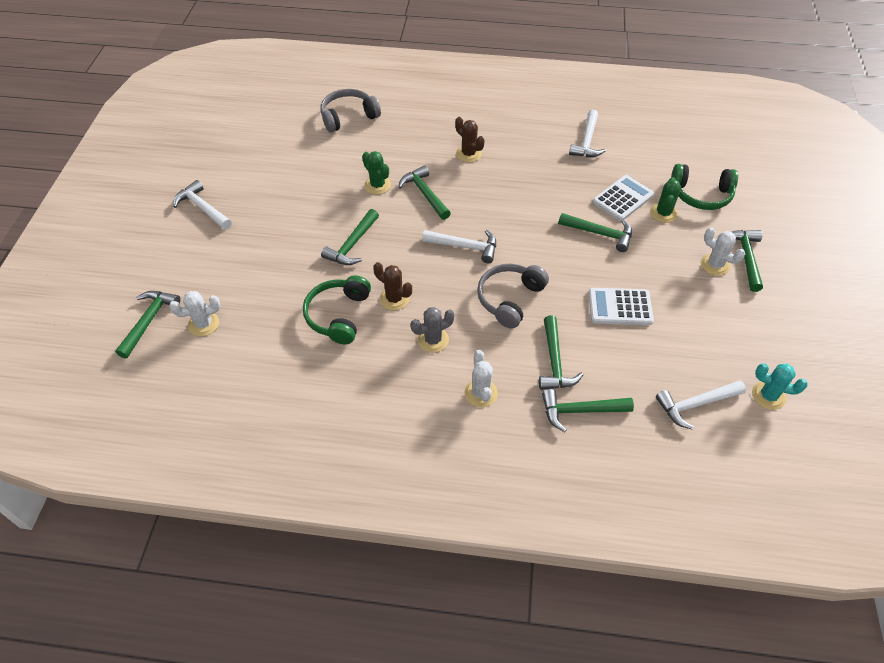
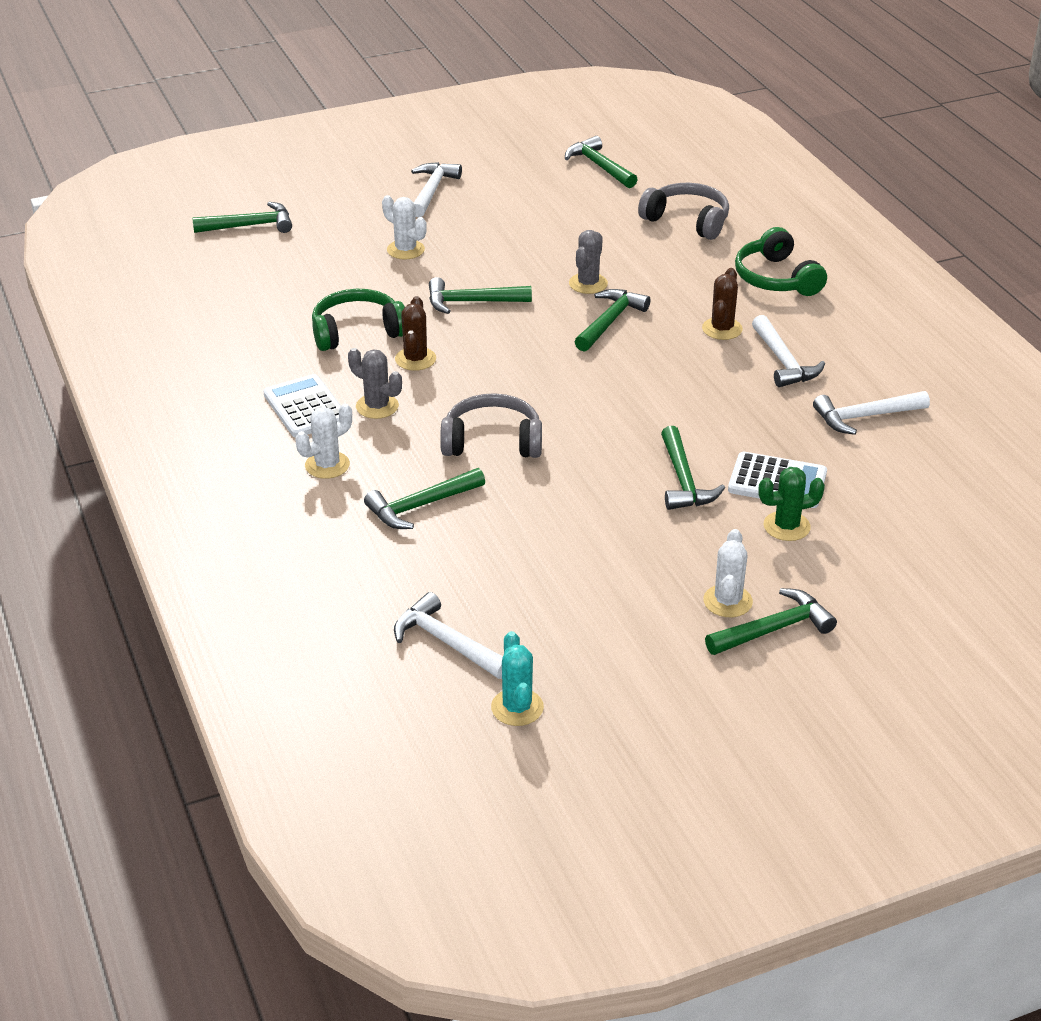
camera: 60 degrees right, 15 degrees down
white cactus [169,291,221,337] -> white cactus moved to [382,195,427,259]
green cactus [362,151,391,194] -> grey cactus [569,230,608,294]
white hammer [422,230,496,263] -> white hammer moved to [752,315,825,387]
green hammer [542,389,634,432] -> green hammer moved to [565,136,638,188]
white calculator [588,288,654,325] -> white calculator moved to [263,374,341,438]
green headphones [671,164,738,210] -> green headphones moved to [735,227,827,296]

